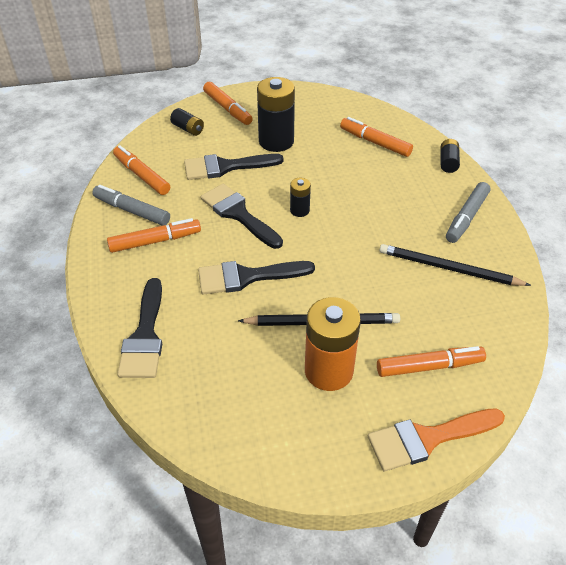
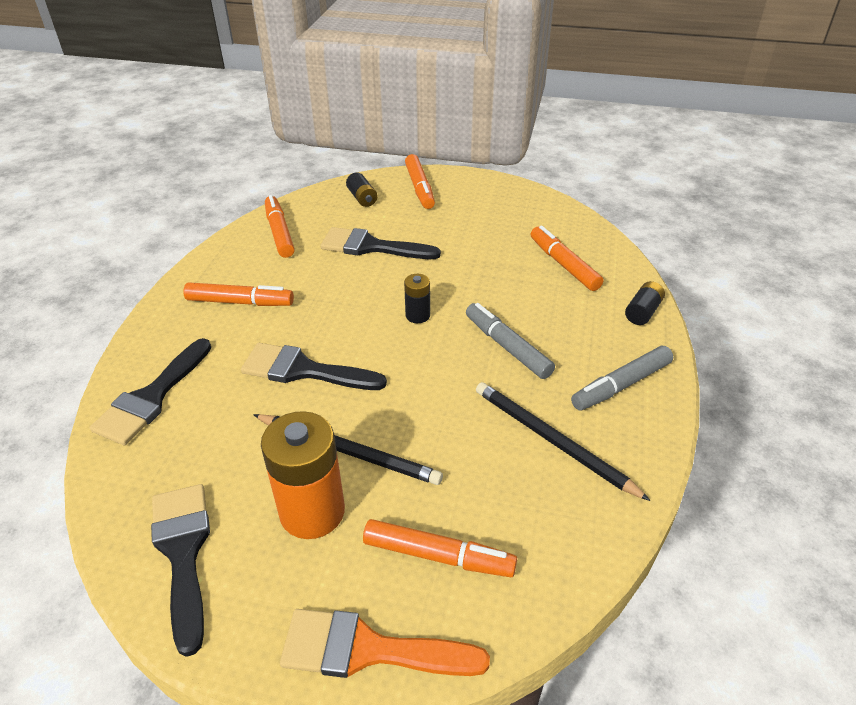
camera: 25 degrees right, 5 degrees down
grey marker [92,185,170,226] -> grey marker moved to [466,303,555,379]
black brush [201,184,283,249] -> black brush moved to [151,484,210,657]
black battery [257,77,295,152] -> none

